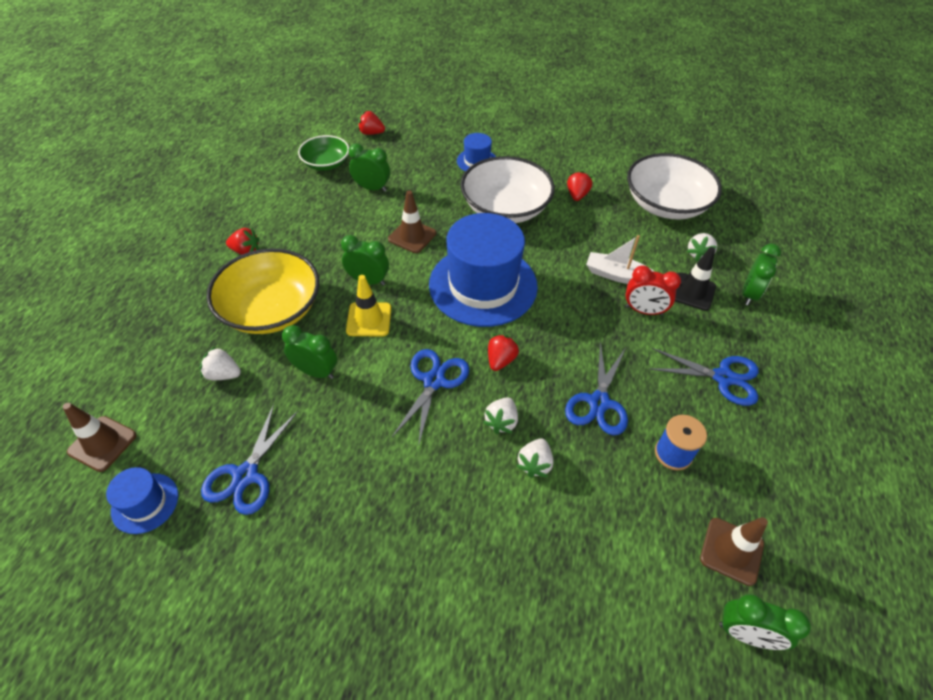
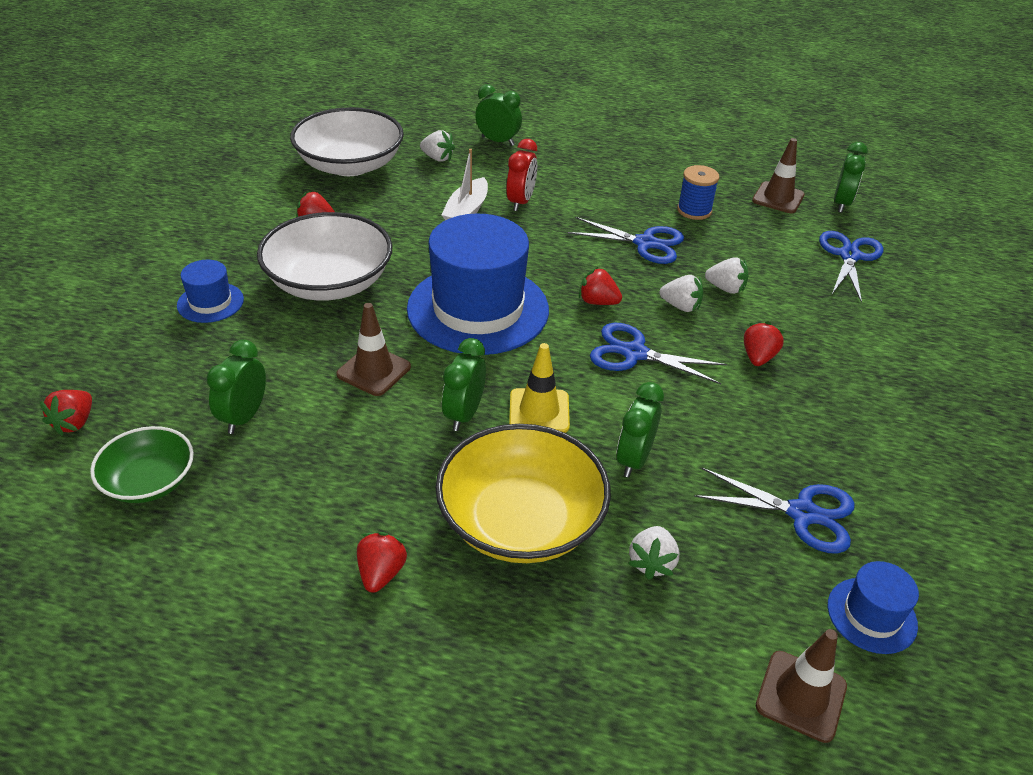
camera: 90 degrees left, 10 degrees down
blue scissors [649,348,759,406] -> blue scissors moved to [819,231,883,303]
black traffic cone [675,247,716,311] -> none
none -> red strawberry [744,321,785,366]

